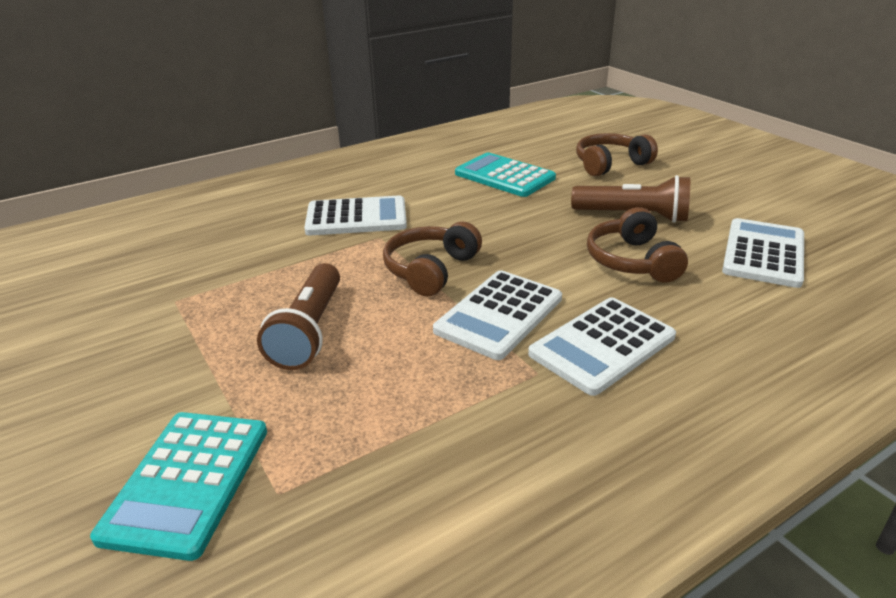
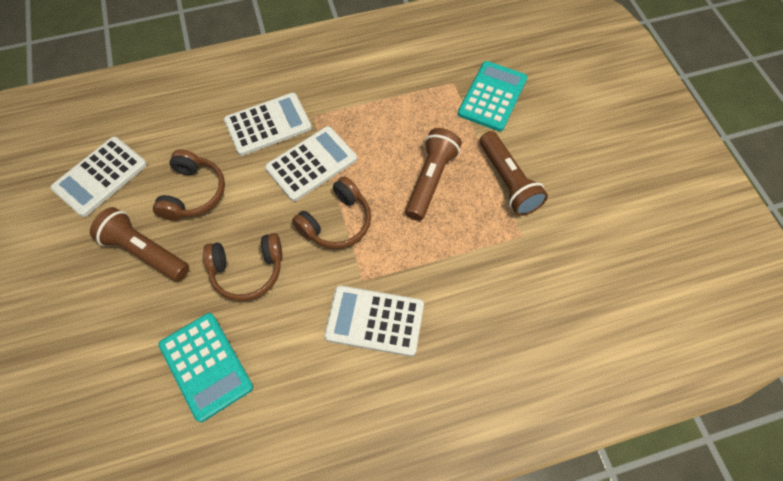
camera: 165 degrees left, 30 degrees up
brown headphones [576,133,658,176] -> brown headphones moved to [203,233,283,301]
none -> brown flashlight [480,131,548,216]

